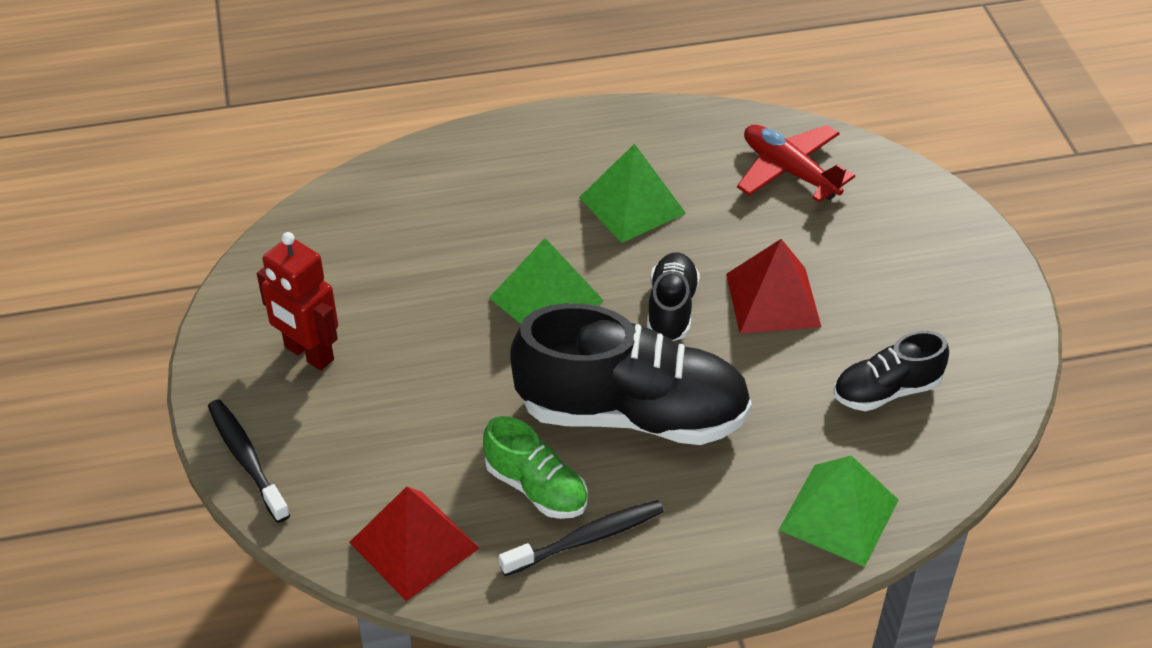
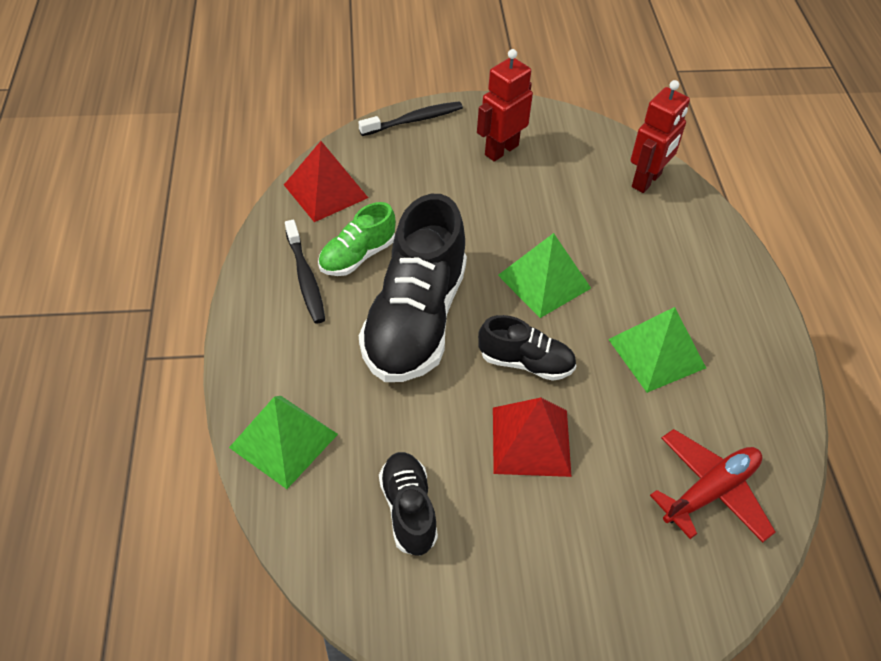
camera: 95 degrees right, 5 degrees up
none -> red robot [631,80,690,193]

